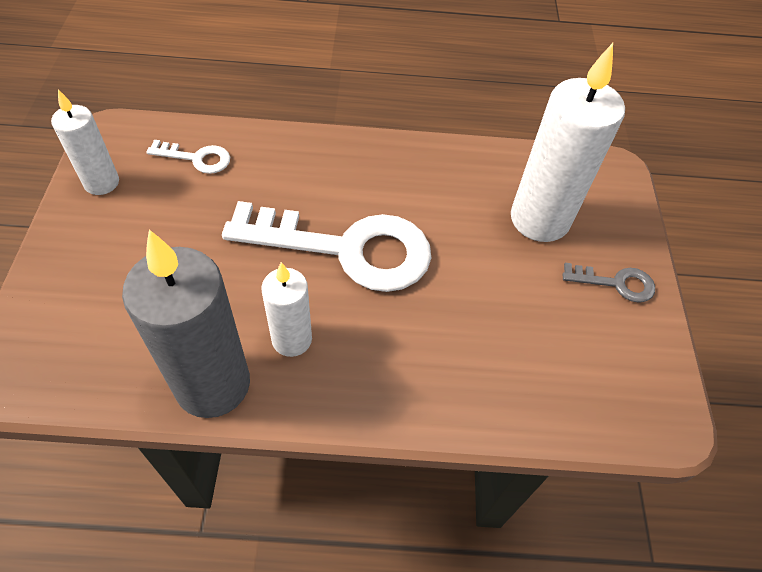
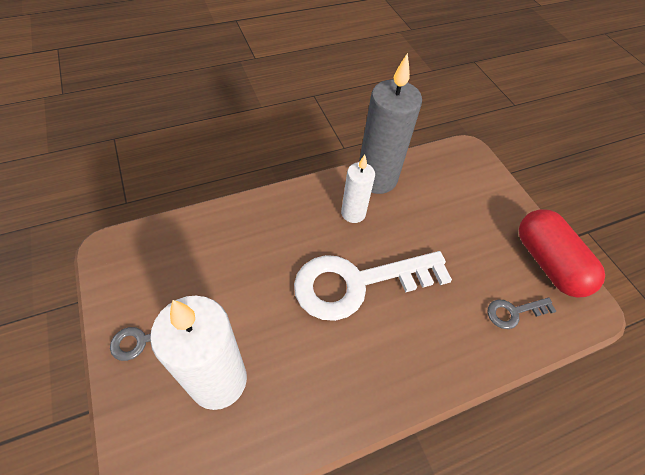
camera: 155 degrees right, 0 degrees up
white candle [51,89,119,195] -> red capsule [519,209,605,298]
white key [146,140,230,174] -> grey key [488,298,556,329]

